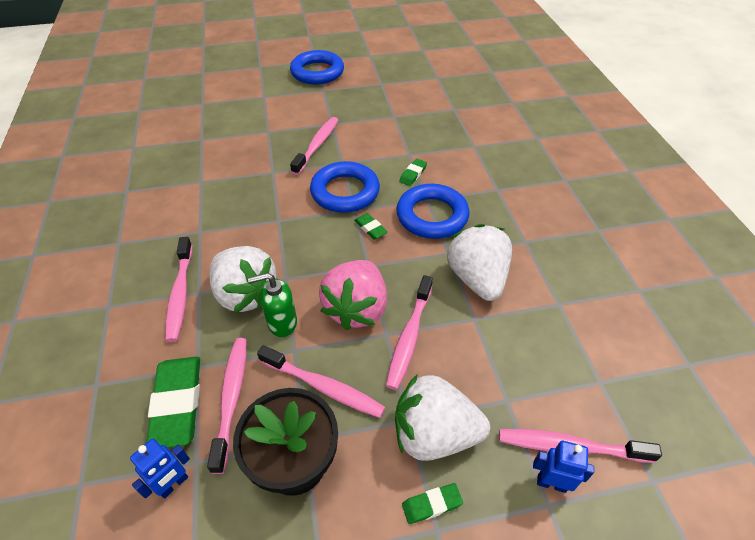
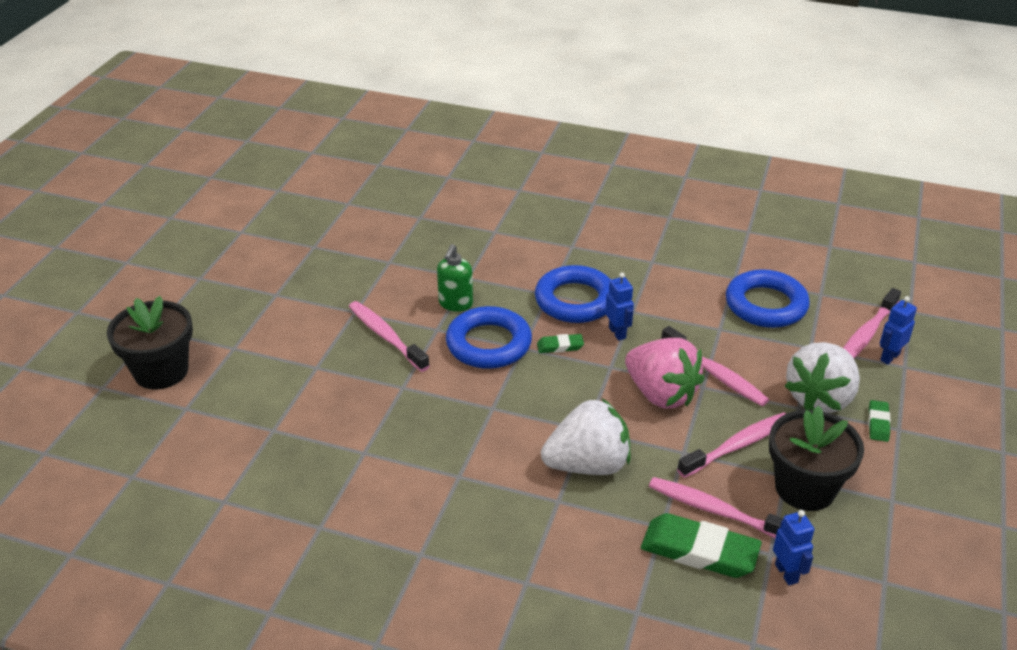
camera: 60 degrees left, 10 degrees down
pink toothbrush [165,237,192,342] -> none
green soap dispenser [248,273,297,337] -> green soap dispenser moved to [437,244,473,311]
blue ring [290,50,344,85] -> blue ring moved to [726,269,810,328]
green eraser [399,159,427,186] -> none
white strawberry [447,224,512,301] -> none
none -> black flower pot [107,296,193,390]
none -> blue robot [605,272,634,341]

